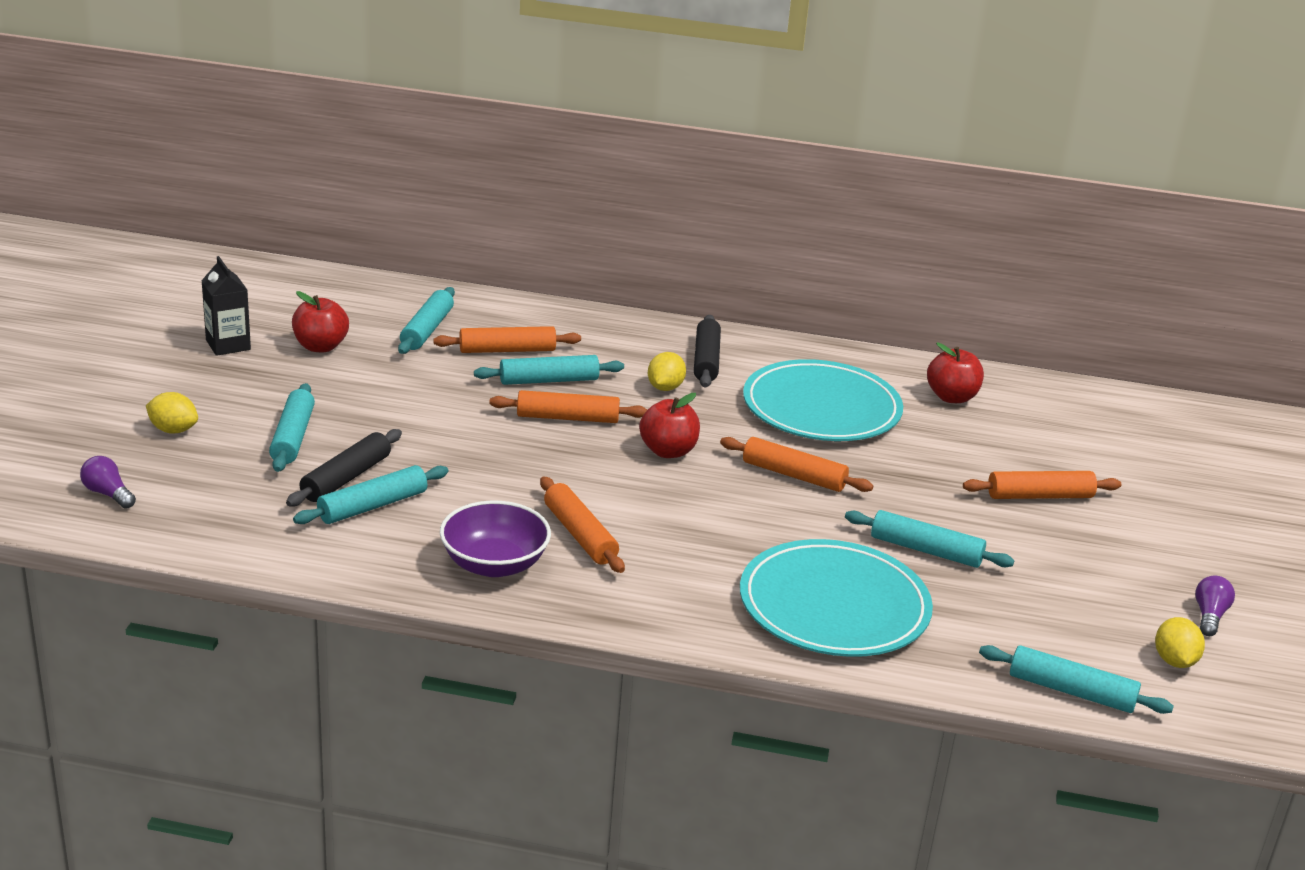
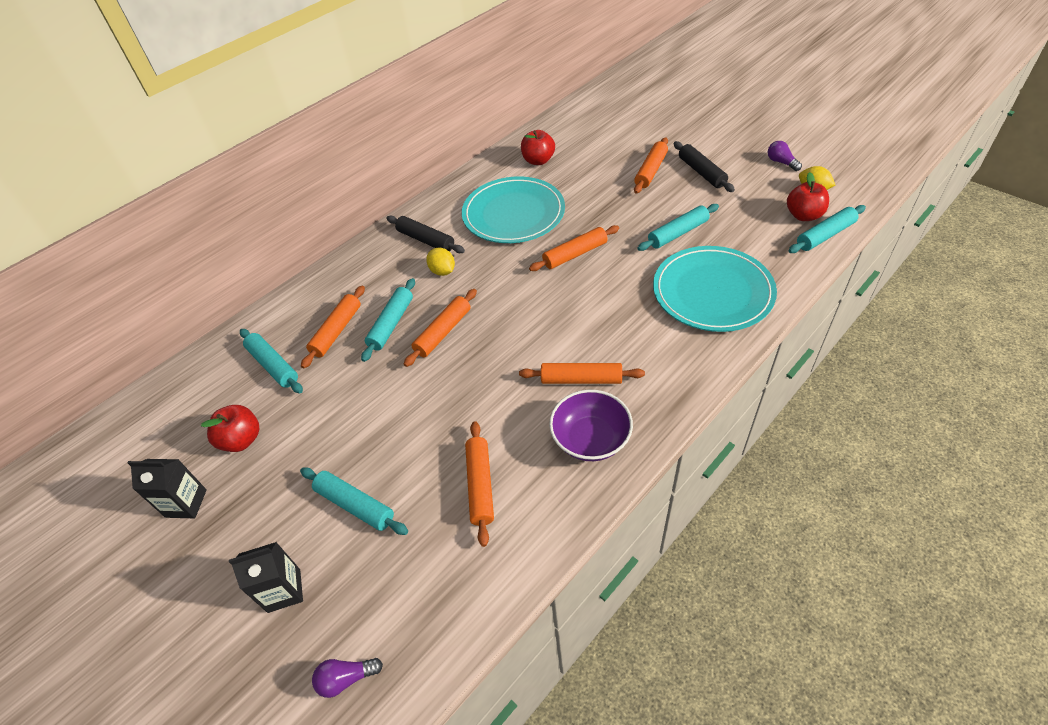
camera: 50 degrees left, 20 degrees up
yellow lemon [146,392,198,434] -> black carton [229,542,303,613]
black rolling pin [286,429,402,507] -> black rolling pin moved to [674,141,735,192]
turquoise rolling pin [293,465,448,524] -> orange rolling pin [465,421,494,547]
red apple [639,393,700,458] -> red apple moved to [787,172,829,221]

